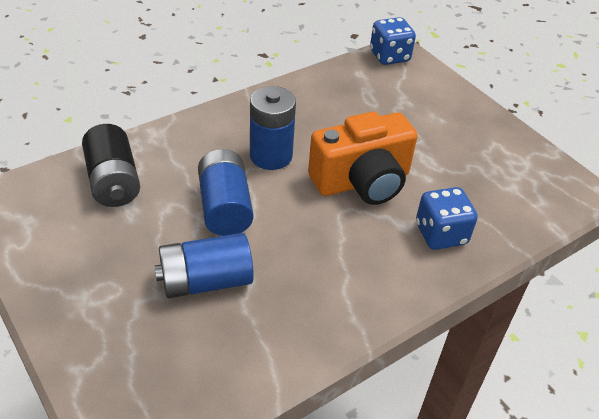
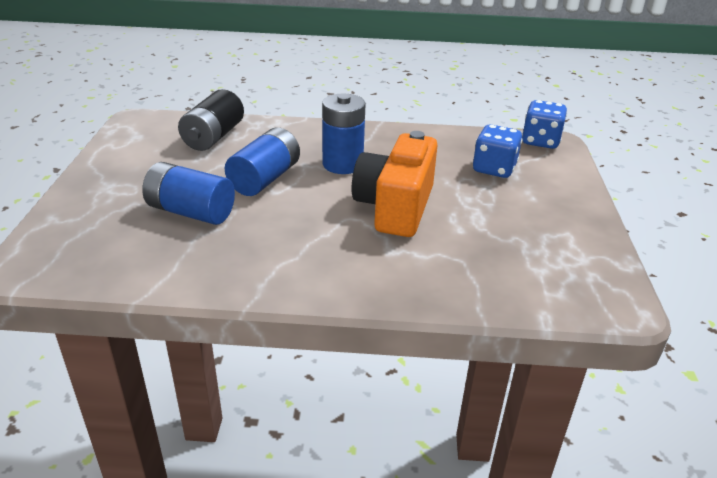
camera: 40 degrees right, 10 degrees down
orange camera [308,112,418,205] -> orange camera turned 90 degrees clockwise [352,131,438,237]
blue dice [416,187,478,250] -> blue dice moved to [473,124,523,178]

